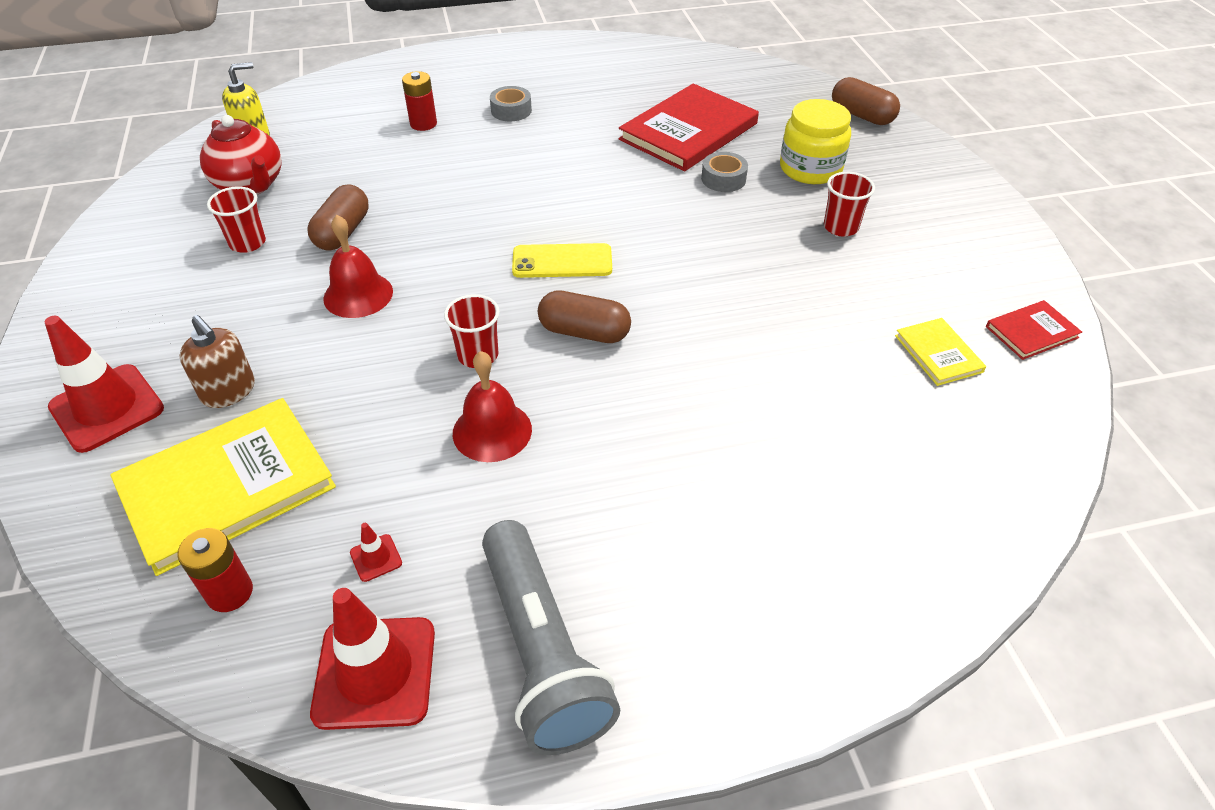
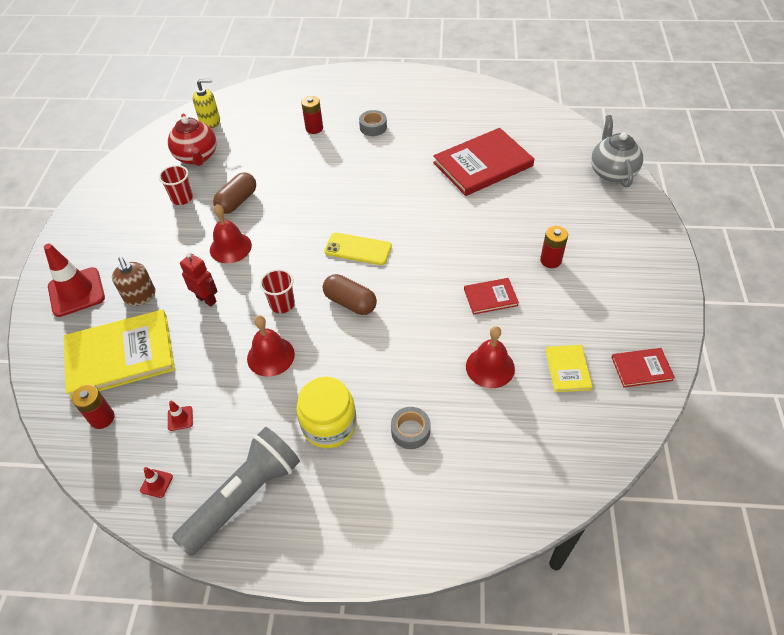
camera: 20 degrees right, 5 degrees up
red traffic cone [310,588,435,730] -> red traffic cone [140,467,173,498], size x0.42
grey flashlight [482,520,620,755] -> grey flashlight turned 135 degrees counterclockwise [172,427,300,556]
grey tape [701,152,748,192] -> grey tape moved to [391,407,430,449]
yellow jar [780,99,851,184] -> yellow jar moved to [296,376,357,448]
red cup [824,172,875,236] -> red battery [540,226,568,268]
brown capsule [832,77,900,125] -> grey teapot [591,115,643,188]
none -> red robot [180,252,218,307]
none -> red book [464,278,519,315]
none -> red bell [466,326,515,388]

